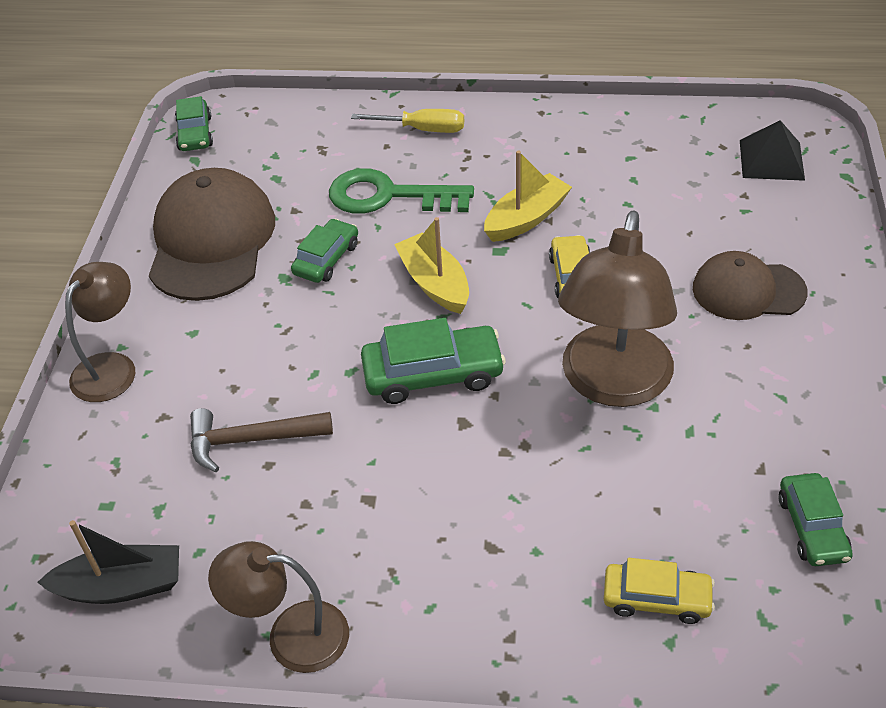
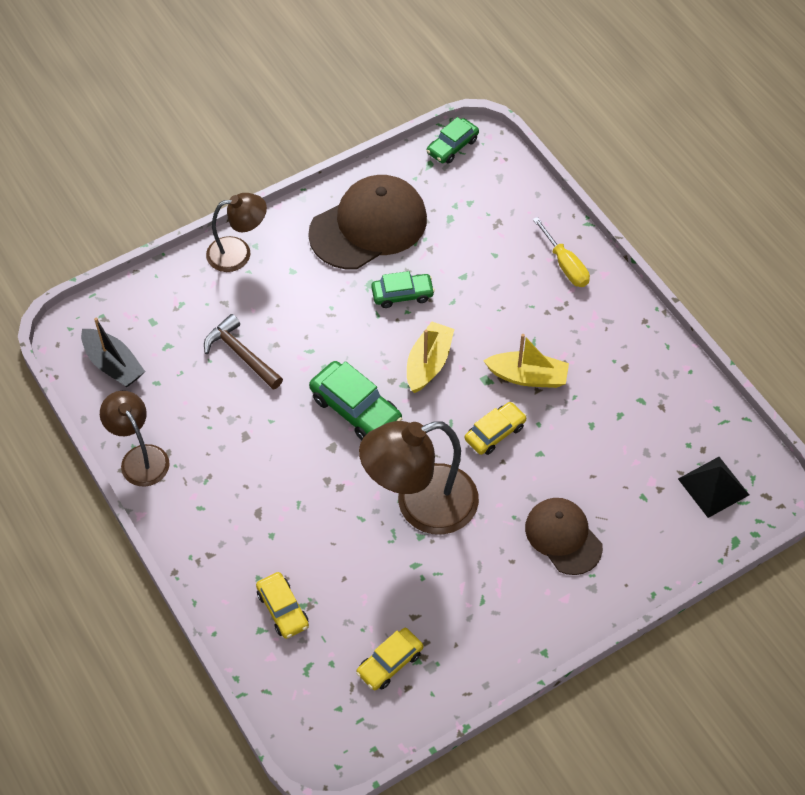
camera: 50 degrees right, 10 degrees up
green key [329,168,474,214] -> none
green car [778,473,853,566] -> yellow car [356,628,423,690]

